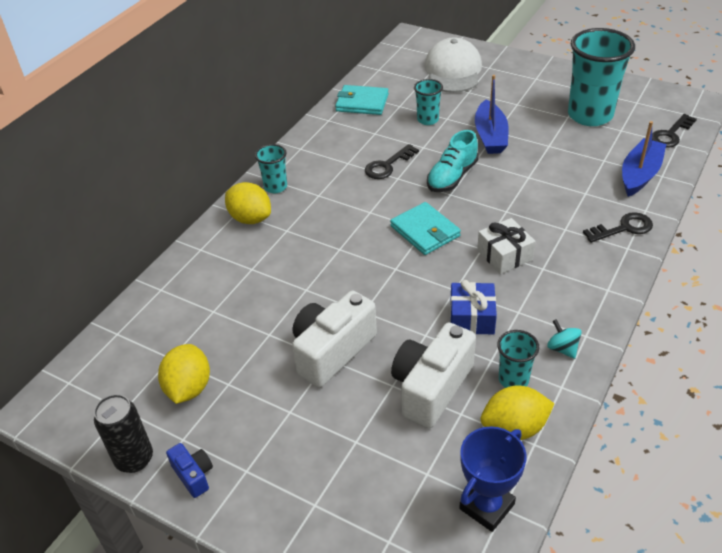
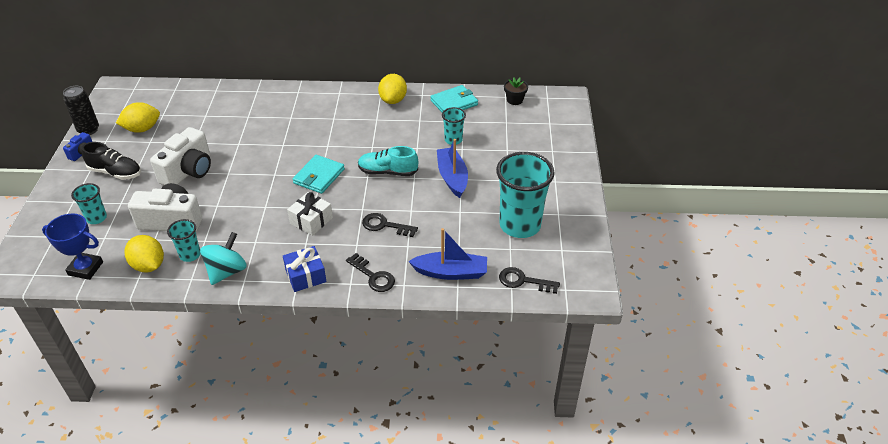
camera: 60 degrees right, 0 degrees up
yellow lemon [225,182,271,224] -> yellow lemon moved to [378,74,407,104]
turquoise cup [255,144,287,193] -> turquoise cup moved to [71,183,107,224]
white camera [292,291,377,388] -> white camera turned 105 degrees clockwise [150,127,211,185]
turquoise wallet [335,85,389,115] -> turquoise wallet turned 75 degrees clockwise [430,85,478,112]
black key [365,144,419,179] -> black key moved to [362,213,418,237]
white cap [425,38,482,93] -> none
blue gift [450,280,497,334] -> blue gift moved to [283,246,327,292]
blue boat [475,75,508,154] -> blue boat turned 105 degrees clockwise [437,139,468,198]
turquoise spinning top [547,319,582,359] -> turquoise spinning top [200,232,247,285], size x1.79
none -> black shoe [81,142,141,180]
none -> black flower pot [504,77,528,105]

